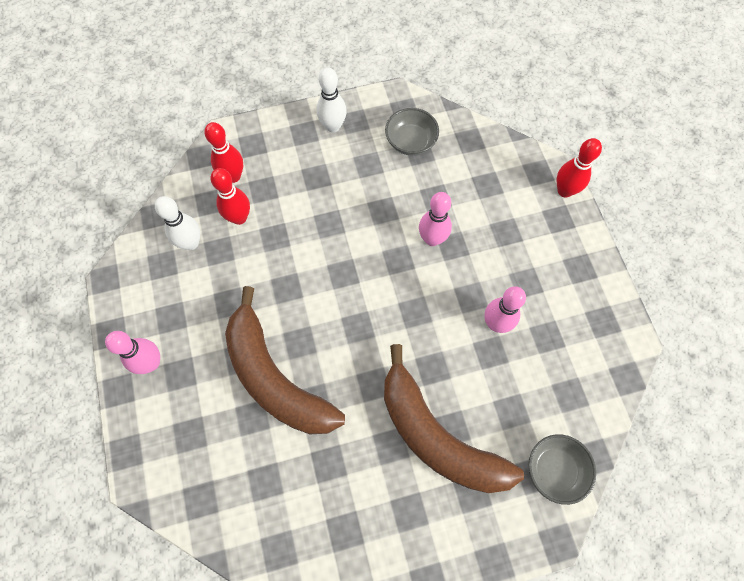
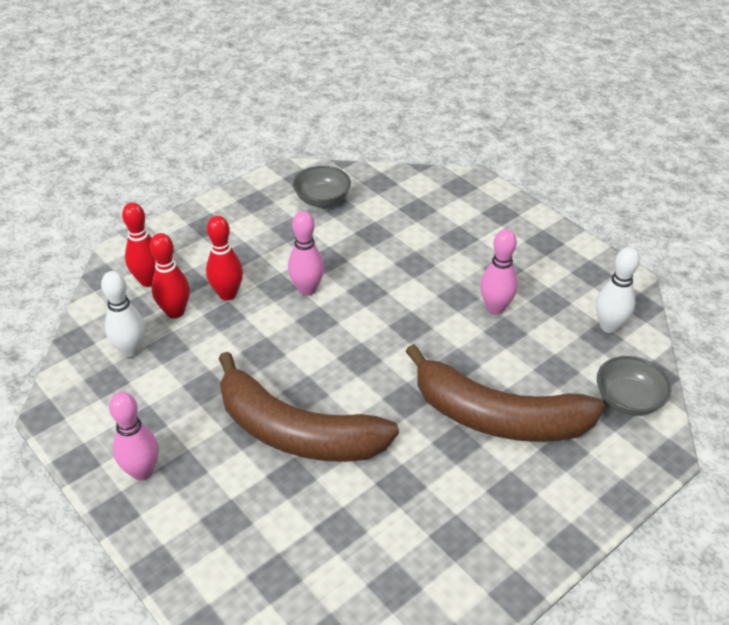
camera: 25 degrees left, 25 degrees down
white bowling pin [316,67,347,132] -> white bowling pin moved to [596,247,640,333]
pink bowling pin [419,192,452,246] -> pink bowling pin moved to [288,211,324,296]
red bowling pin [556,138,602,197] -> red bowling pin moved to [206,216,243,301]

